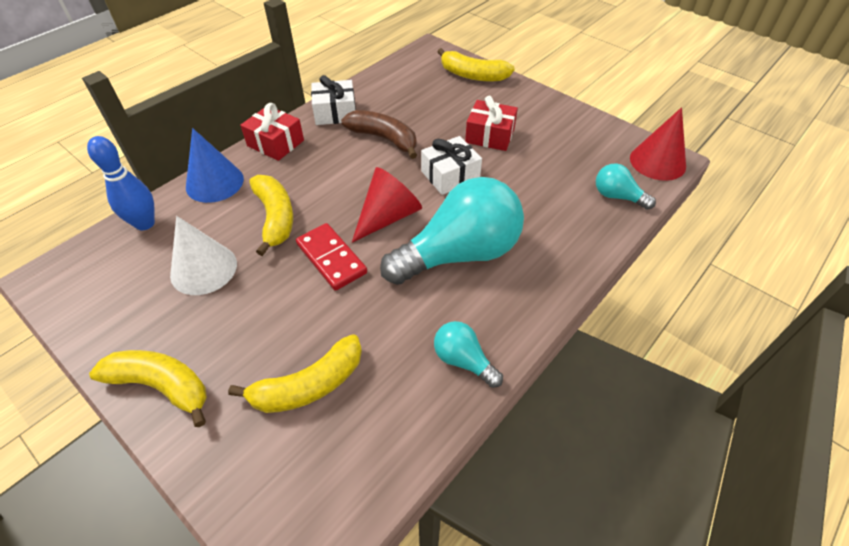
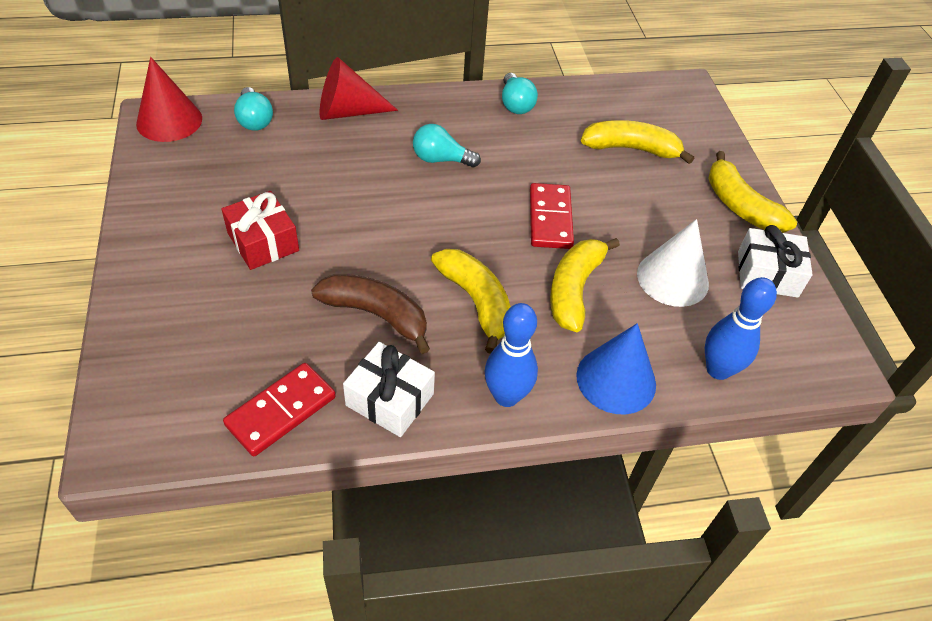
camera: 145 degrees left, 0 degrees up
red gift [240,103,304,161] -> blue bowling pin [484,303,538,407]
brown banana [341,110,417,159] -> brown banana turned 135 degrees clockwise [311,274,430,354]
red cone [352,167,422,243] -> red cone moved to [320,57,398,120]
turquoise light bulb [380,177,524,285] -> turquoise light bulb [413,124,481,168], size x0.46
white gift [421,136,482,195] -> white gift moved to [738,225,813,298]
yellow banana [437,48,515,81] -> yellow banana moved to [431,249,511,354]
none -> red domino [223,363,336,456]

